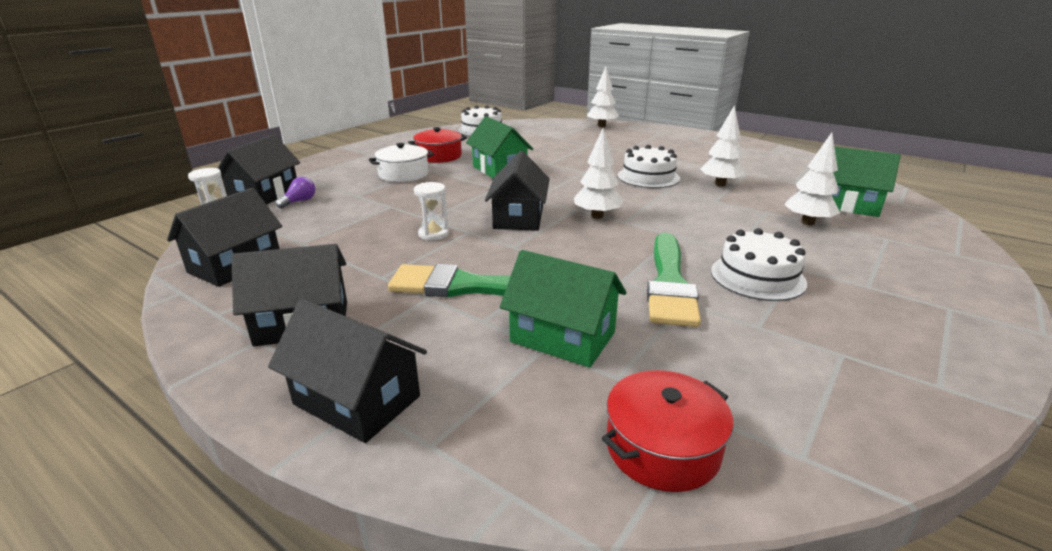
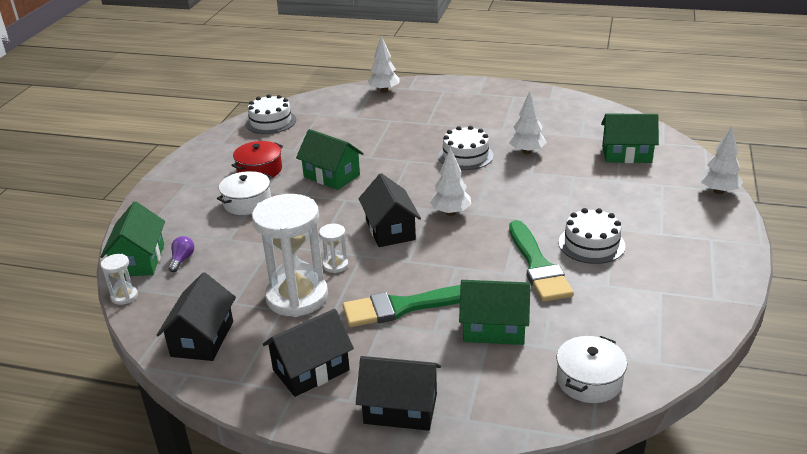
camera: 20 degrees left, 5 degrees up
black house [217,135,300,205] -> green house [100,201,165,277]
red pot [602,370,733,492] -> white pot [556,336,627,403]
white tree [784,133,840,225] -> white tree moved to [700,126,743,194]
none -> white hourglass [252,194,328,317]

